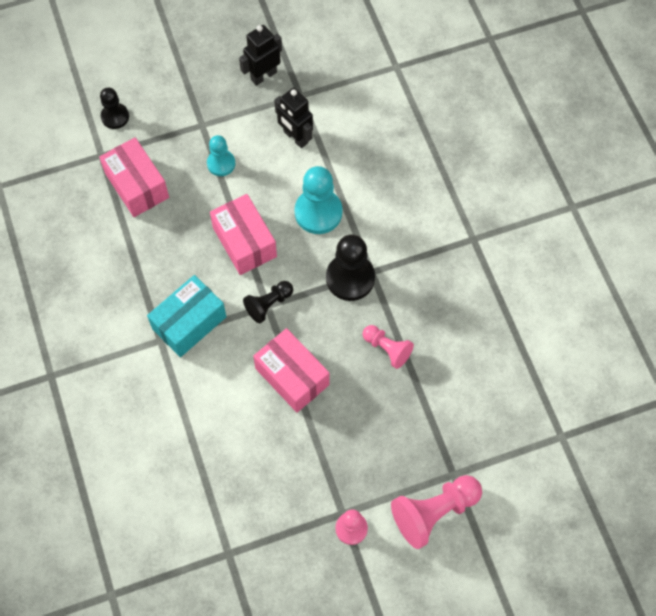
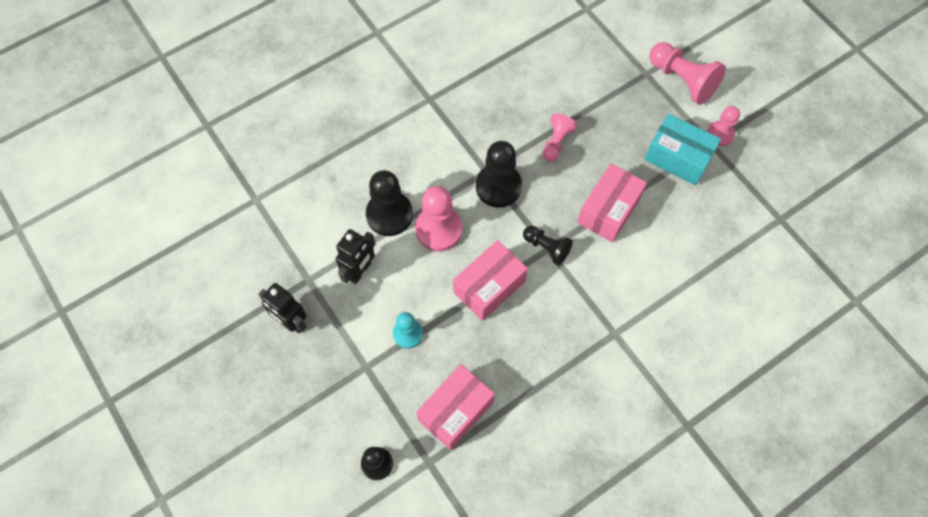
camera: 105 degrees left, 0 degrees up
turquoise box [147,275,226,357] -> turquoise box moved to [644,114,721,185]
turquoise pawn [295,166,342,234] -> pink pawn [415,186,462,251]
none -> black pawn [366,170,413,236]

